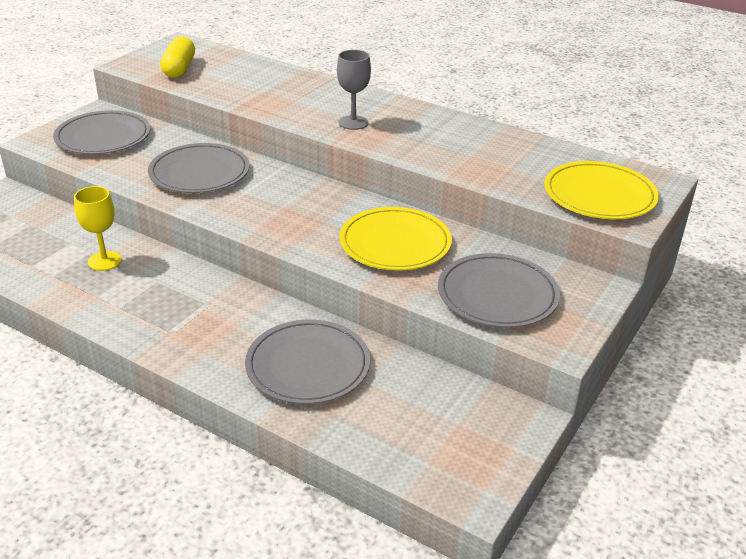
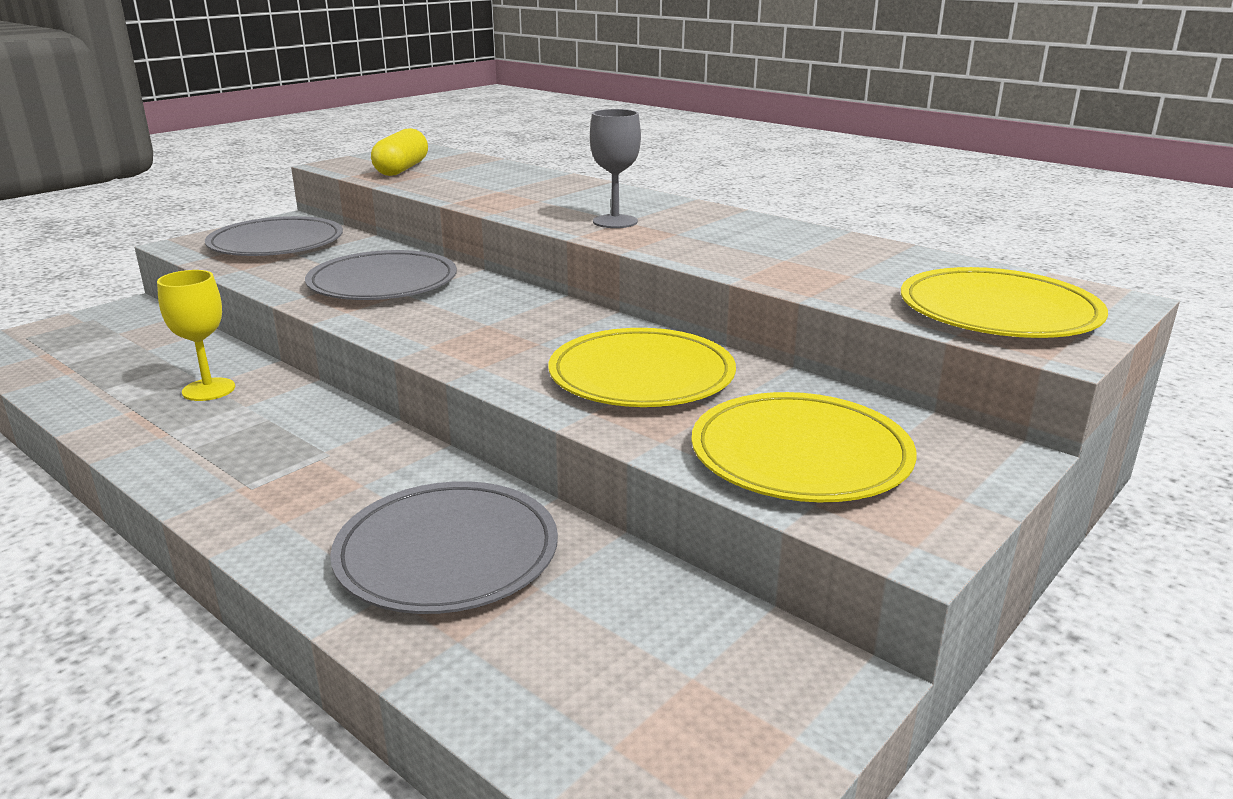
camera: 10 degrees right, 10 degrees down
grey plate [438,253,560,328] -> yellow plate [691,392,917,502]

